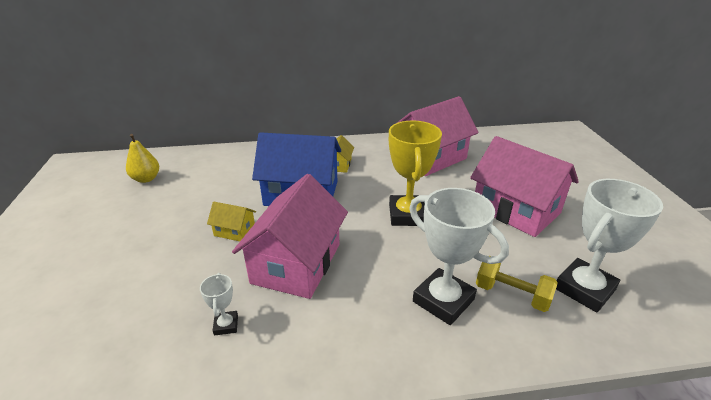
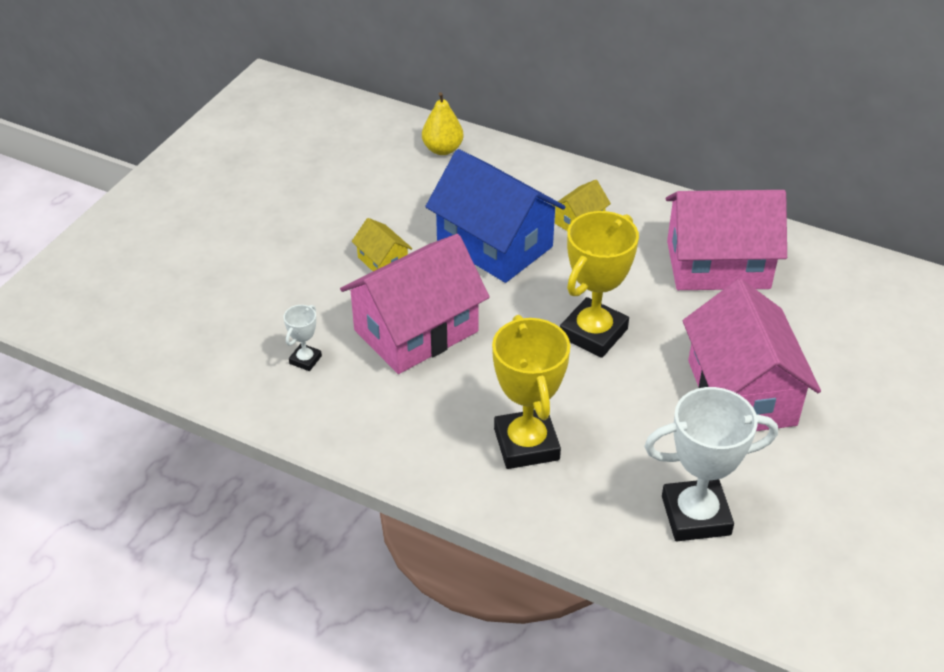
camera: 35 degrees right, 10 degrees up
yellow pear [126,134,159,183] -> yellow pear moved to [422,92,464,155]
white trophy [409,188,509,325] -> yellow trophy [492,315,570,469]
yellow dumbbell [476,256,558,312] -> none

